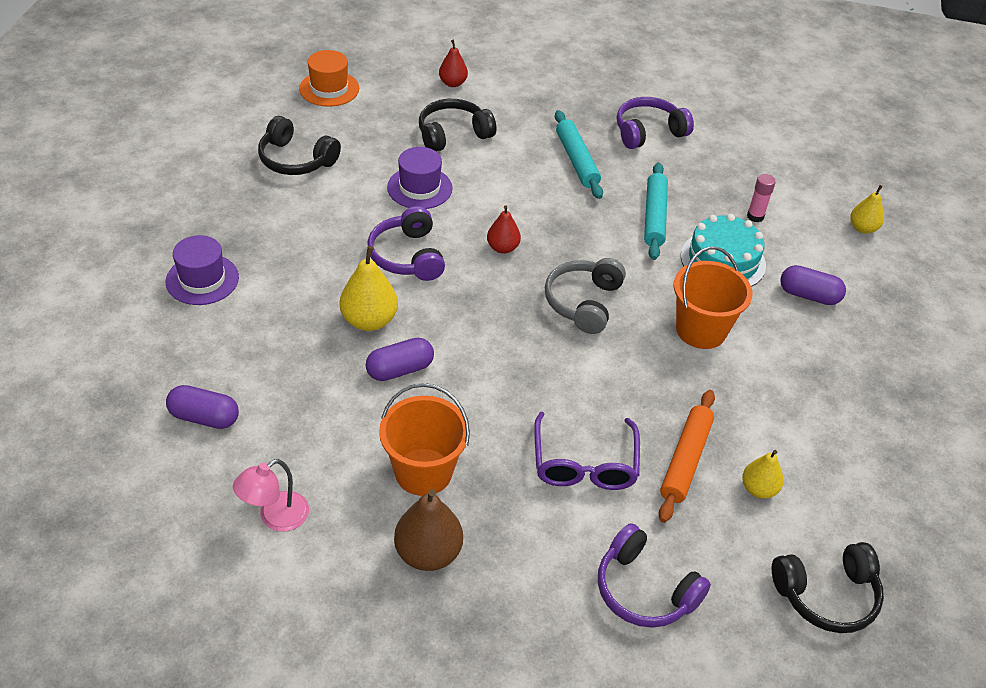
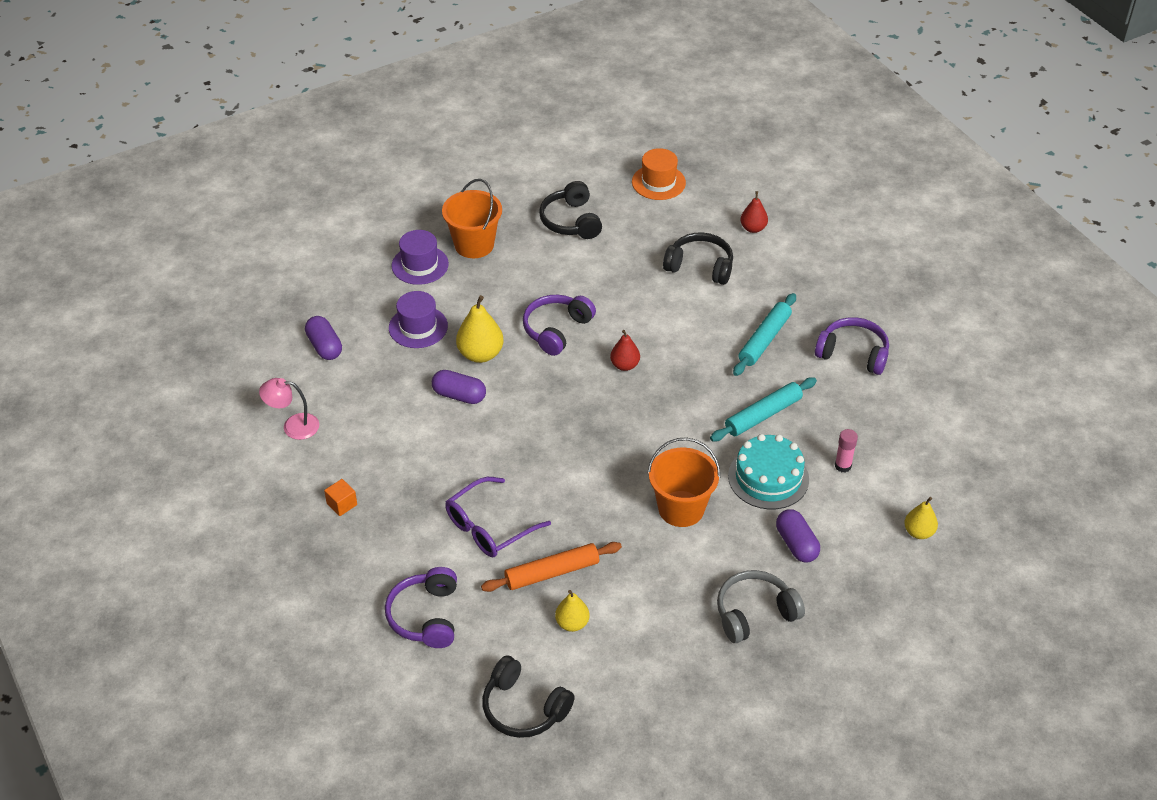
camera: 50 degrees right, 0 degrees up
orange bucket [379,383,470,496] -> orange bucket moved to [442,179,502,258]
purple hat [387,147,453,209] -> purple hat moved to [389,291,448,348]
brown pear [394,489,463,571] -> orange cube [324,479,357,516]
grey headphones [545,258,626,334] -> grey headphones moved to [717,570,805,643]

